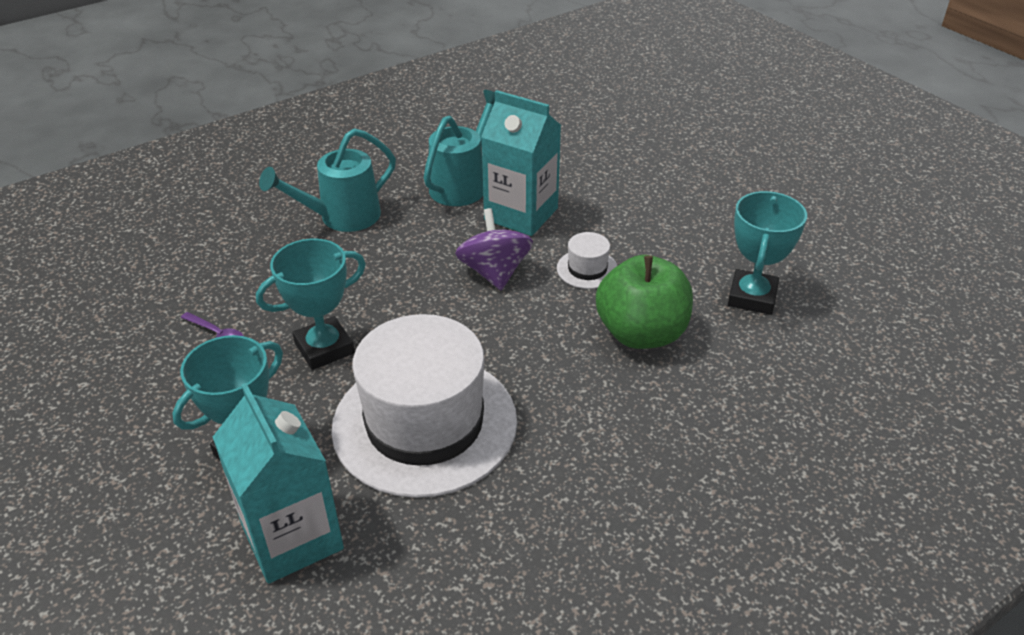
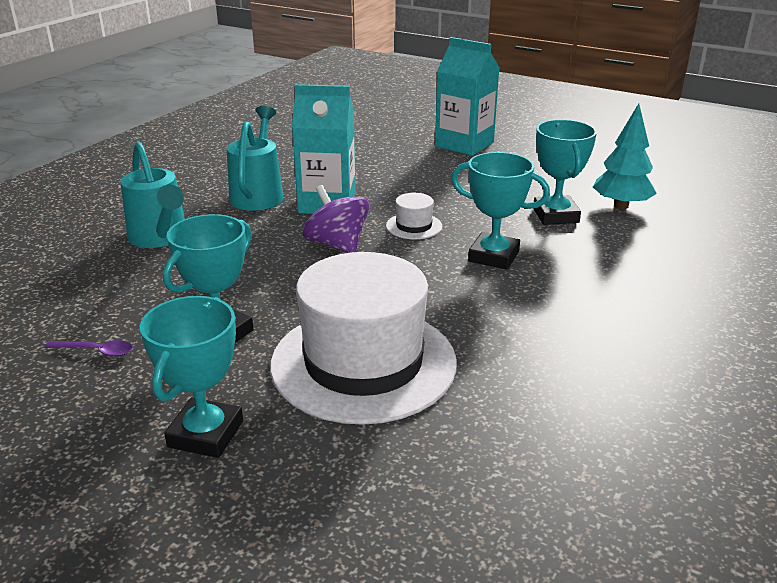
camera: 25 degrees left, 10 degrees down
turquoise carton [213,383,344,584] -> turquoise carton moved to [435,37,500,156]
turquoise watering can [259,128,396,232] -> turquoise watering can turned 60 degrees counterclockwise [120,142,185,248]
green apple [596,255,693,349] -> turquoise trophy [451,152,550,270]
none -> turquoise tree [593,103,657,209]

